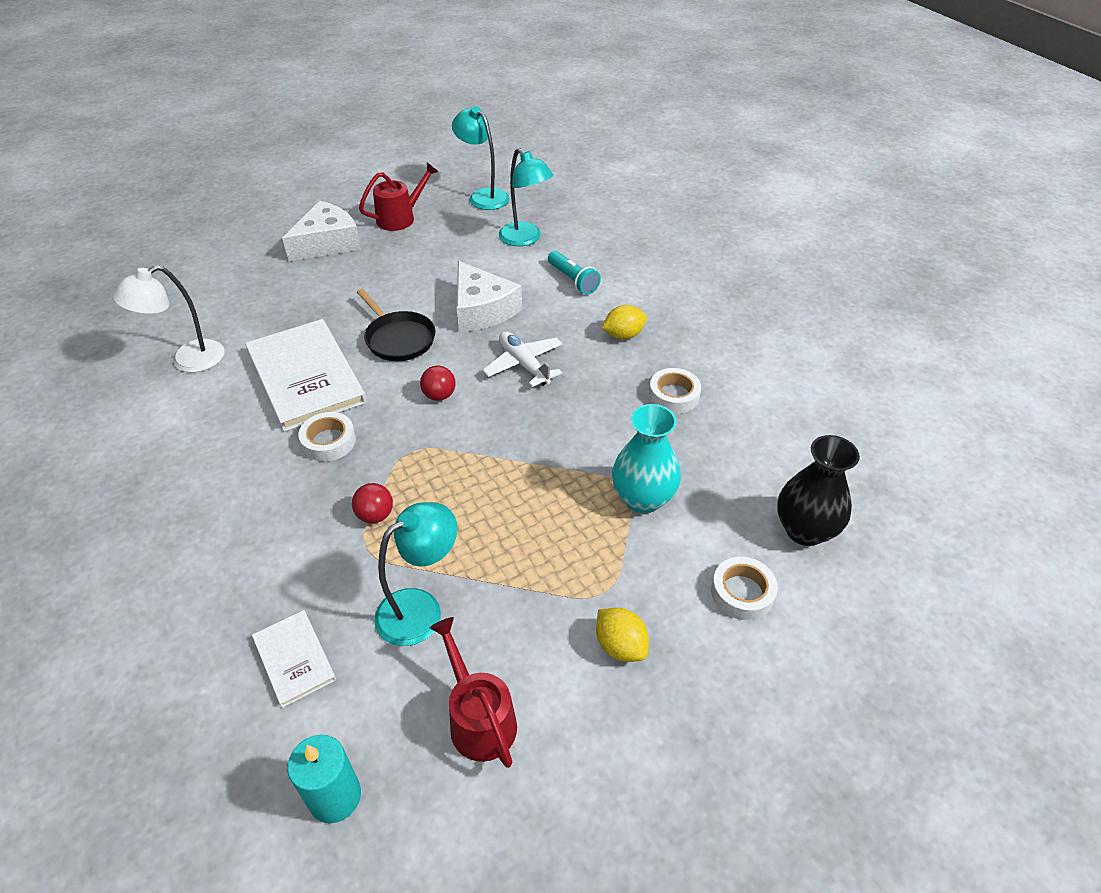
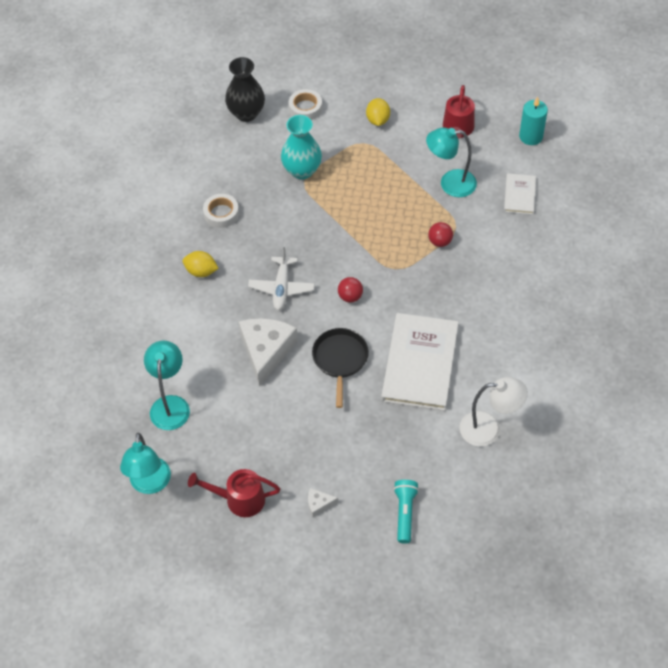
camera: 140 degrees left, 10 degrees up
white cheese [282,201,361,261] -> white cheese [308,488,338,517], size x0.43
white tape [298,412,356,462] -> none
turquoise flashlight [548,251,601,295] -> turquoise flashlight moved to [393,480,419,544]

